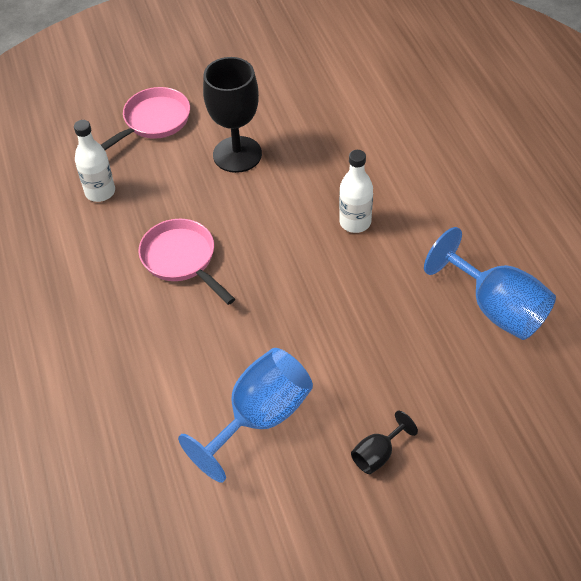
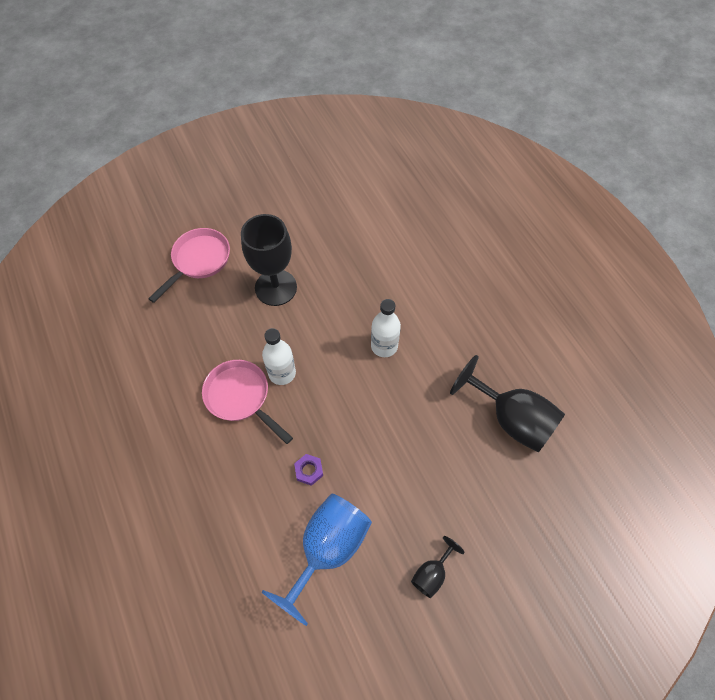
camera: 10 degrees left, 10 degrees up
white bottle [74,120,115,202] -> white bottle moved to [262,328,296,385]
blue goblet [424,227,556,340] -> black goblet [450,355,565,452]
none -> purple nut [294,454,323,486]

